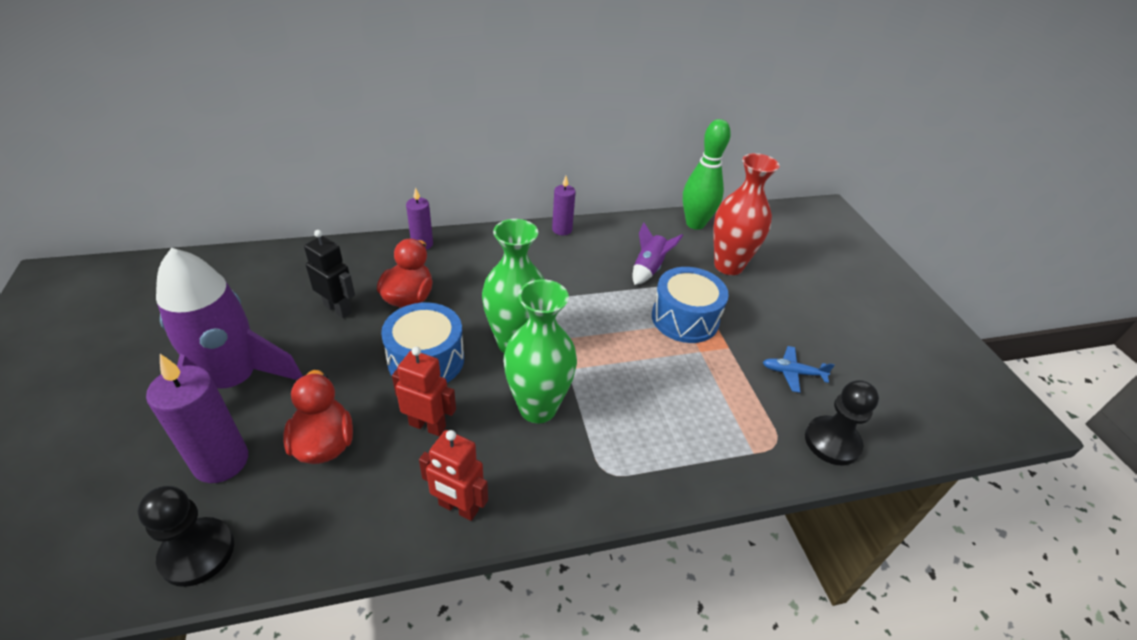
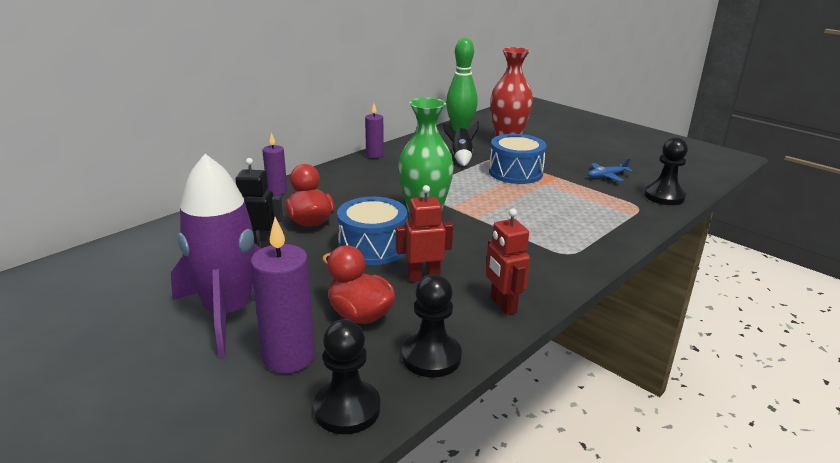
camera: 30 degrees left, 15 degrees down
red robot [419,430,488,521] -> red robot turned 75 degrees clockwise [486,209,530,315]
green vase [503,279,577,423] -> none
purple rocket [632,223,683,285] -> black rocket [443,121,479,166]
none -> black pawn [402,274,462,378]

